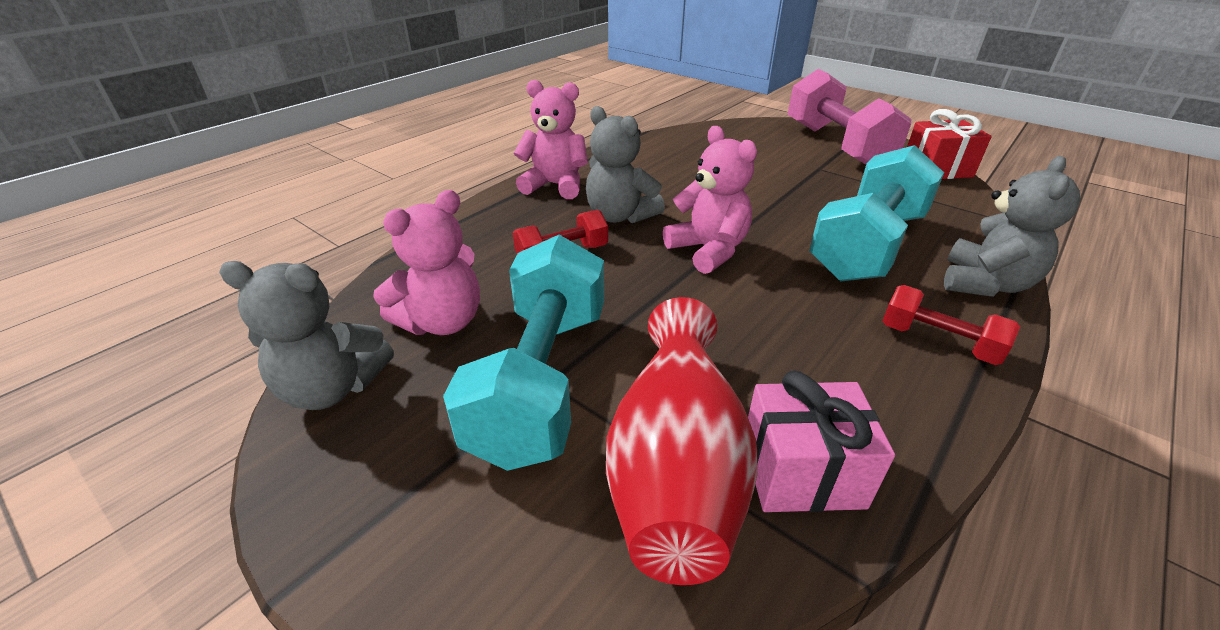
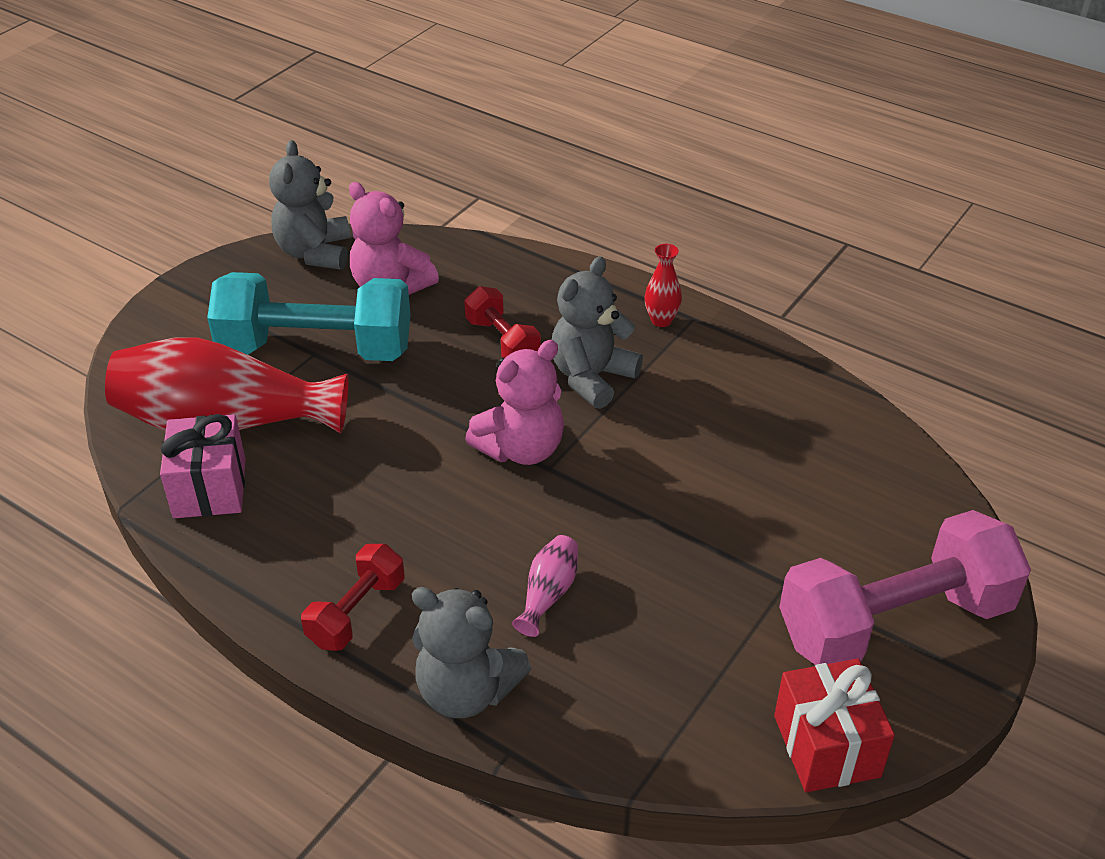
camera: 85 degrees right, 5 degrees up
pink teddy bear [513,80,588,199] -> red vase [645,244,682,327]
turquoise dumbbell [809,145,944,282] -> pink vase [512,535,578,637]

